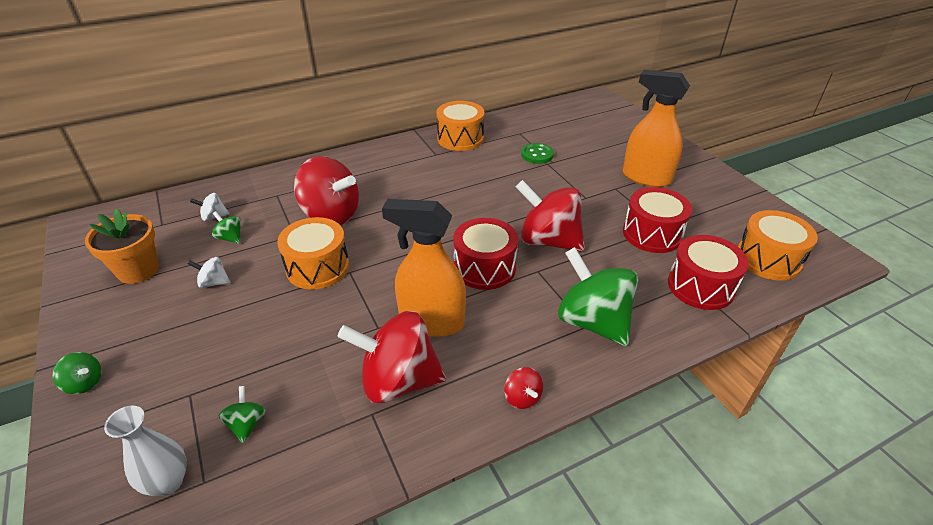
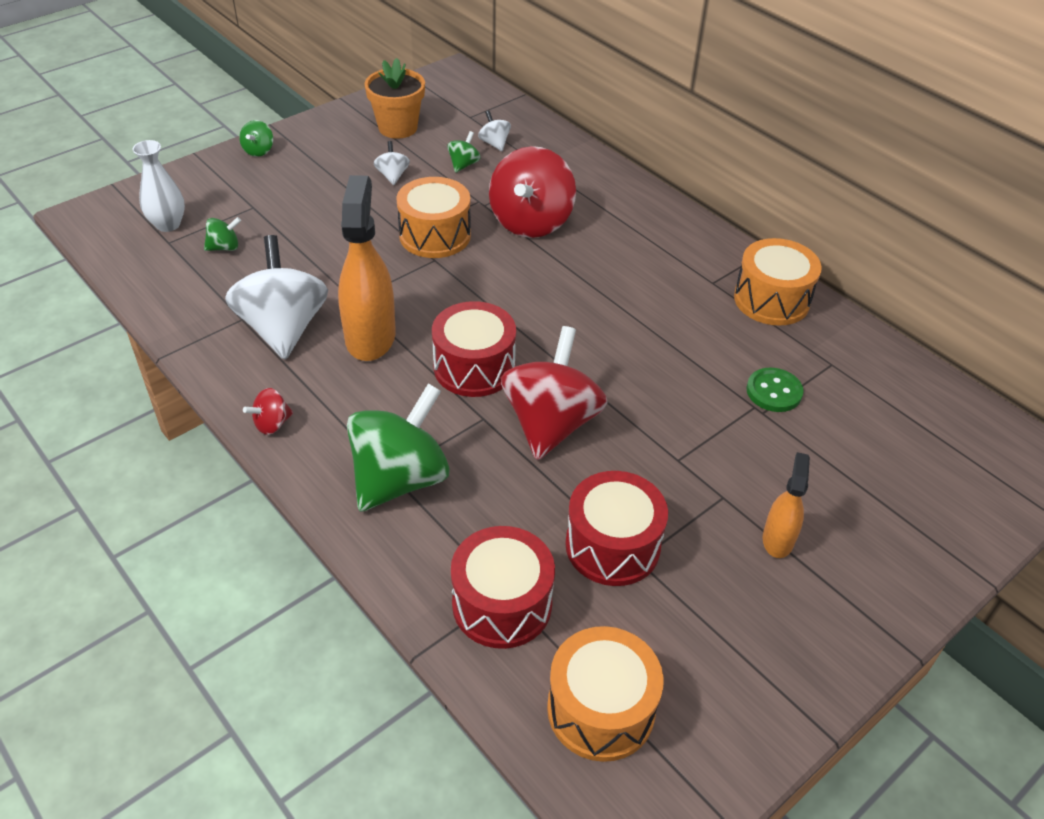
camera: 75 degrees right, 5 degrees up
red spinning top [338,311,446,403] -> white spinning top [225,235,328,360]
orange spray bottle [623,70,690,187] -> orange spray bottle [763,452,810,558], size x0.54

